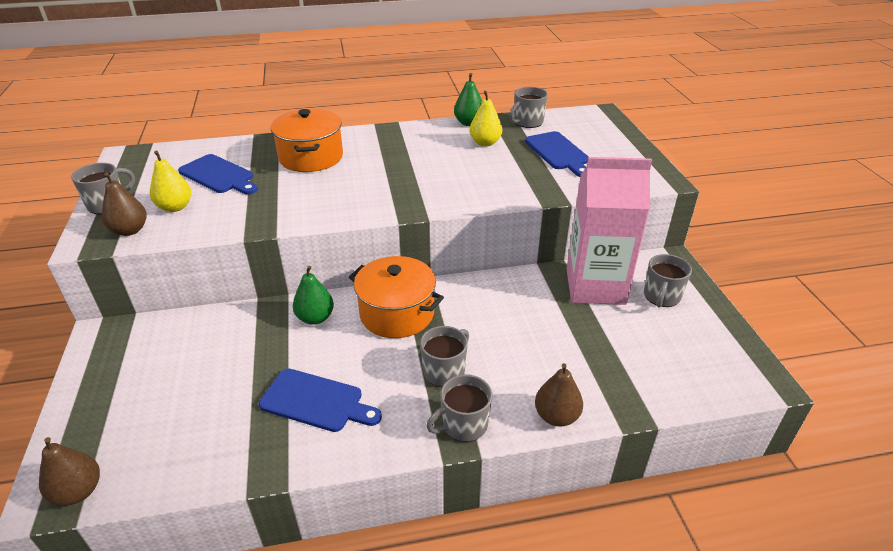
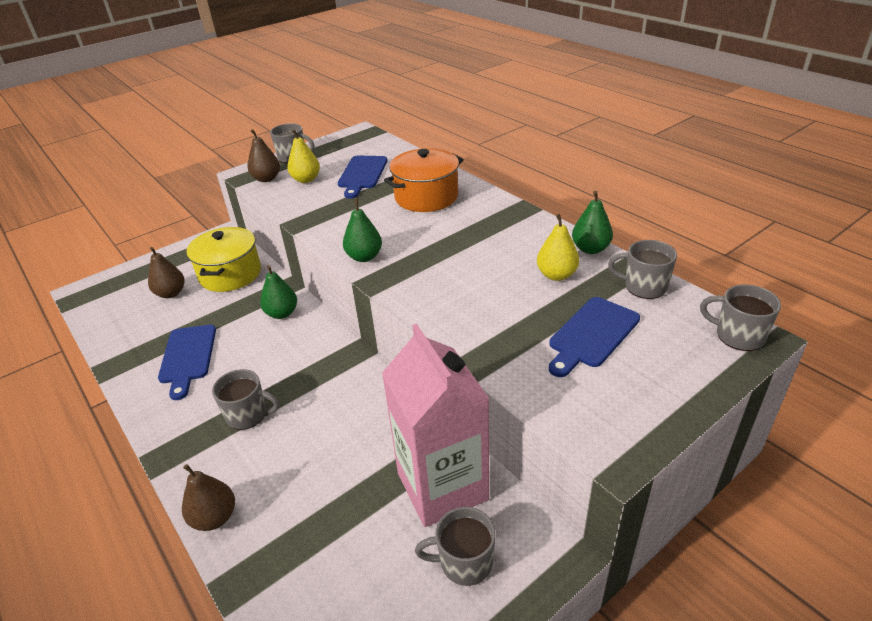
camera: 65 degrees right, 0 degrees up
brown pear [39,437,100,506] -> brown pear moved to [148,247,185,298]
orange pot [349,256,444,338] -> none
grey mug [426,374,492,442] -> grey mug moved to [700,284,781,351]
none -> yellow pot [187,227,261,292]
none -> green pear [343,199,382,262]

